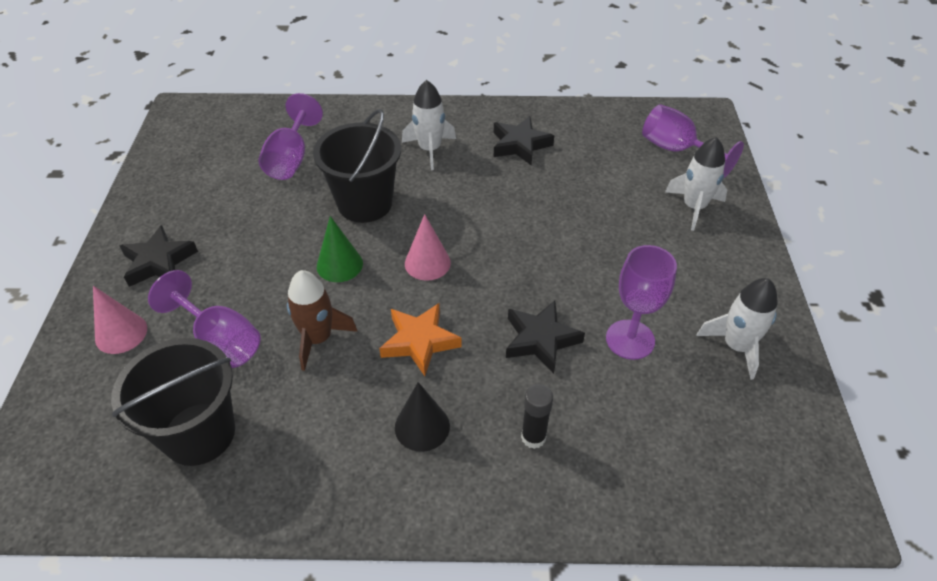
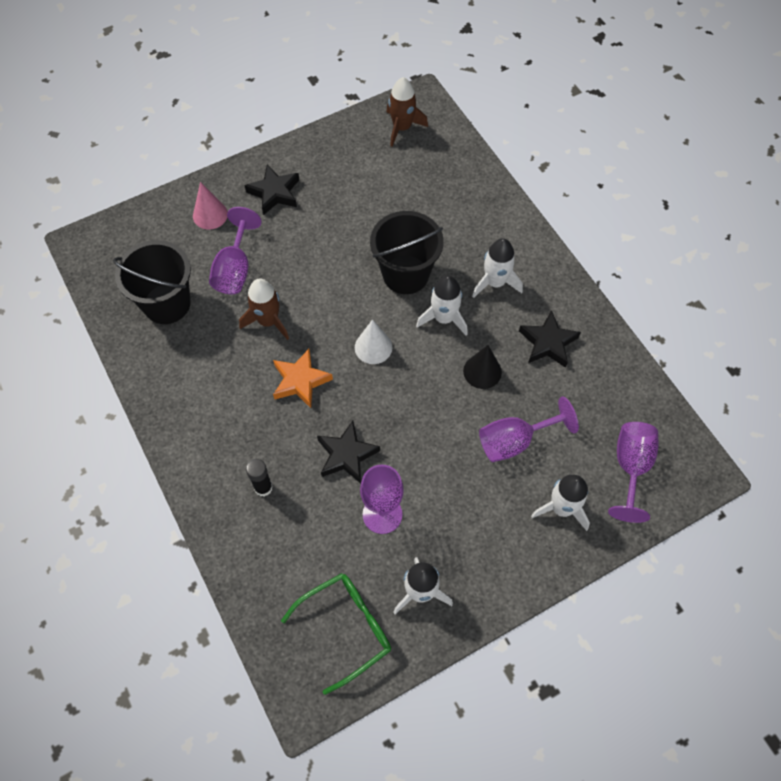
camera: 60 degrees right, 15 degrees up
purple goblet [259,93,323,180] -> purple goblet moved to [479,397,579,462]
green cone [317,216,363,282] -> none
black cone [395,382,450,452] -> black cone moved to [463,345,502,389]
pink cone [405,214,451,281] -> white cone [355,319,392,364]
none -> green glasses [281,573,391,695]
none -> brown rocket [386,77,428,147]
none -> white rocket [416,276,468,336]

